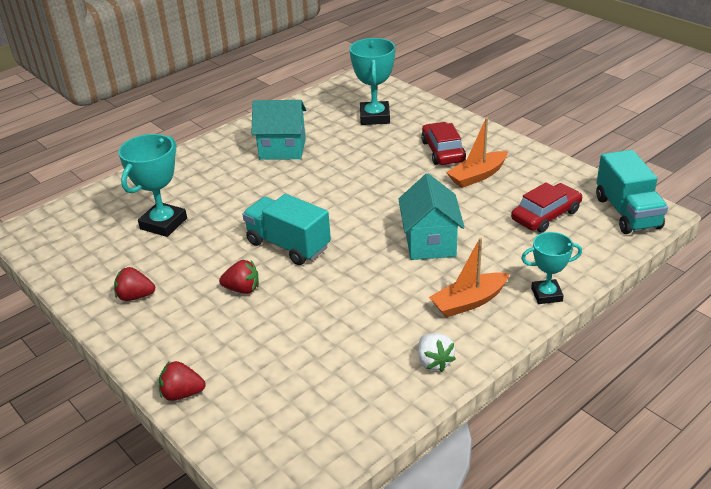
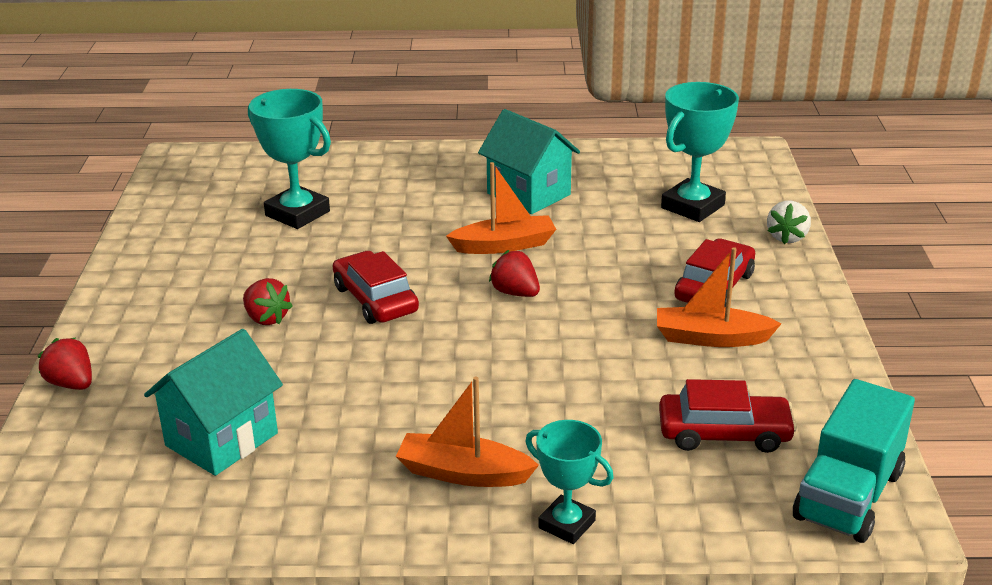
camera: 40 degrees right, 5 degrees down
red strawberry [114,267,155,301] -> red strawberry moved to [489,250,540,297]
turquoise trophy [118,134,187,237] -> turquoise trophy turned 60 degrees clockwise [248,89,331,229]
turquoise truck [242,194,331,265] -> red car [333,251,419,324]
turquoise house [398,173,465,260] -> turquoise house moved to [144,329,283,476]
white strawberry [418,333,456,372] -> white strawberry moved to [767,201,811,244]
none -> orange boat [446,162,556,254]

